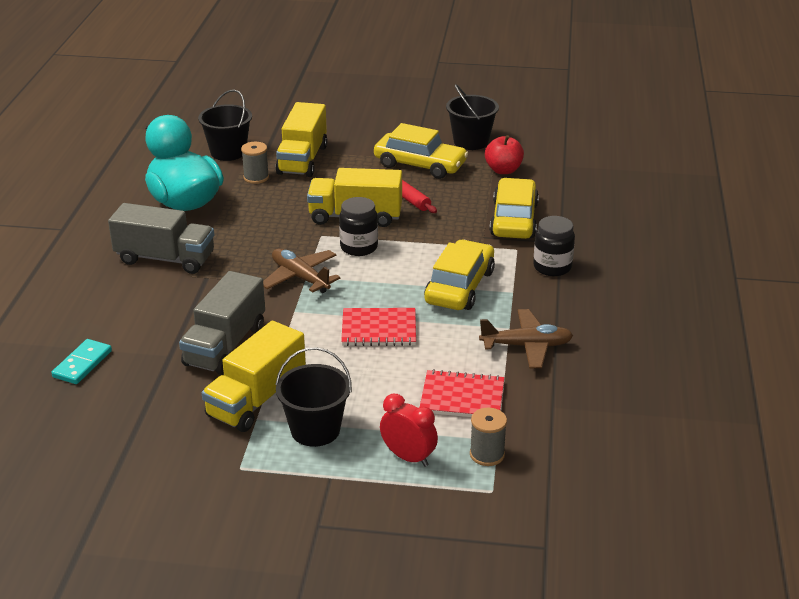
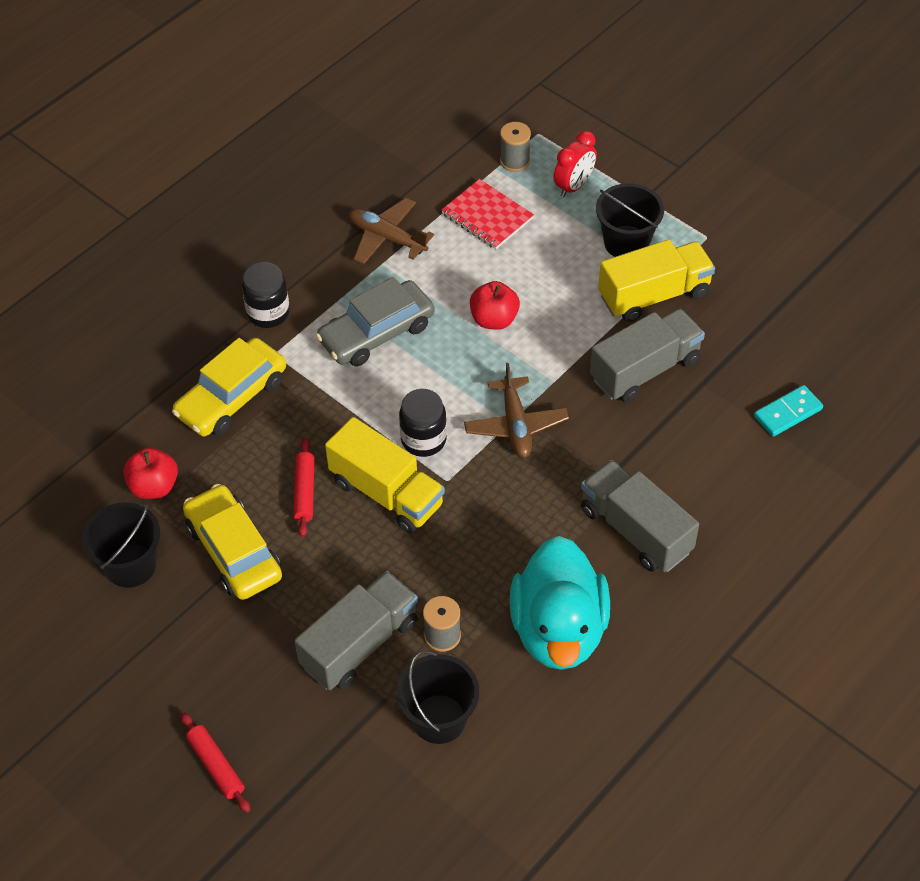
camera: 145 degrees left, 20 degrees up
yellow truck [276,102,328,177] -> grey truck [295,571,418,690]
red notebook [341,308,416,346] -> red apple [470,281,520,330]
red clock [380,394,438,467] -> red clock turned 120 degrees counterclockwise [554,131,597,197]
yellow car [424,240,495,310] -> grey car [316,277,435,367]
none -> red rolling pin [181,713,250,813]

